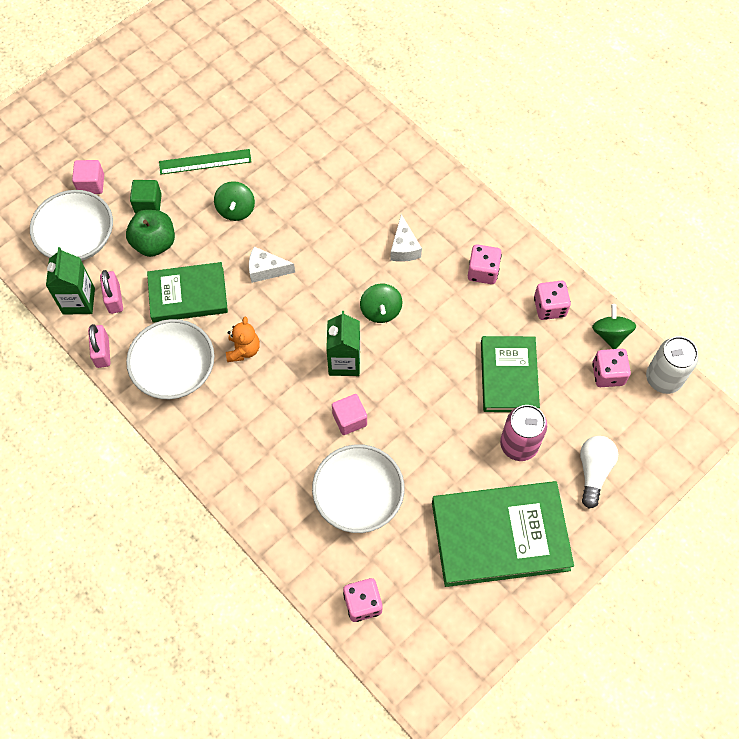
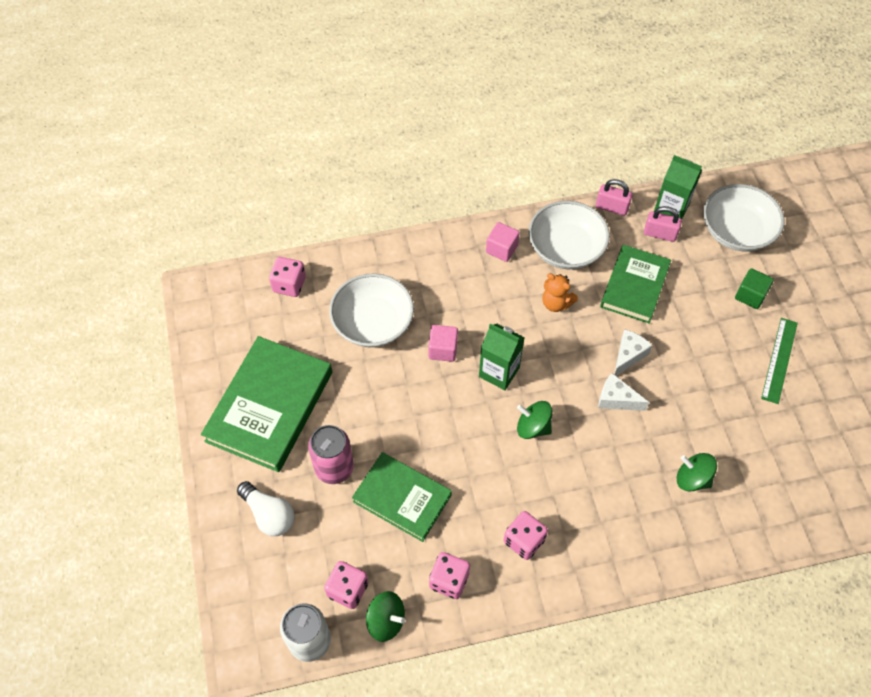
camera: 120 degrees right, 5 degrees down
pink cube [72,160,104,194] -> pink cube moved to [486,222,520,262]
green apple [126,210,175,257] -> none
green spinning top [214,181,255,221] -> green spinning top moved to [677,453,717,491]
white cheese [390,214,422,262] -> white cheese moved to [598,373,649,411]

